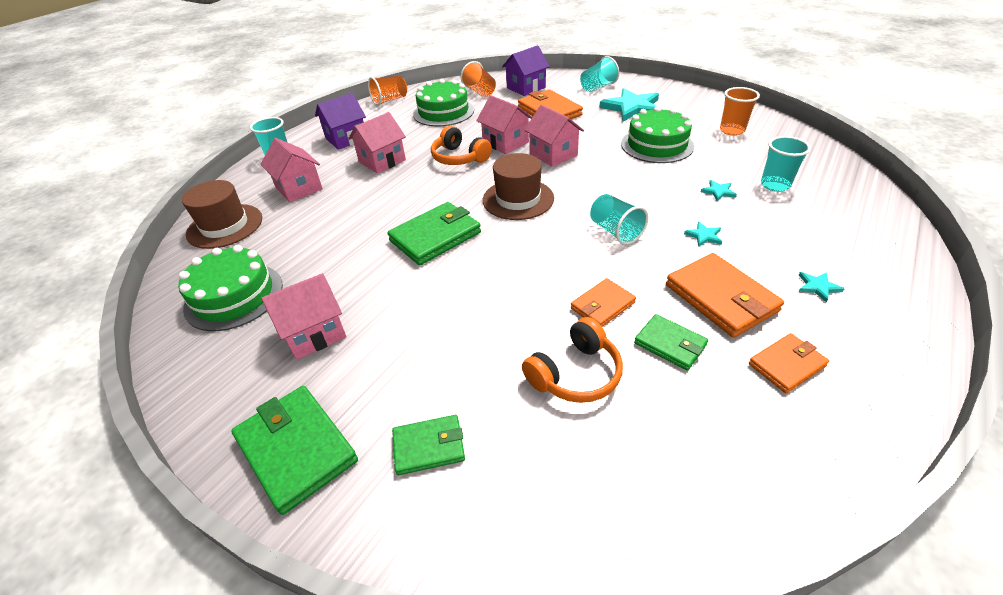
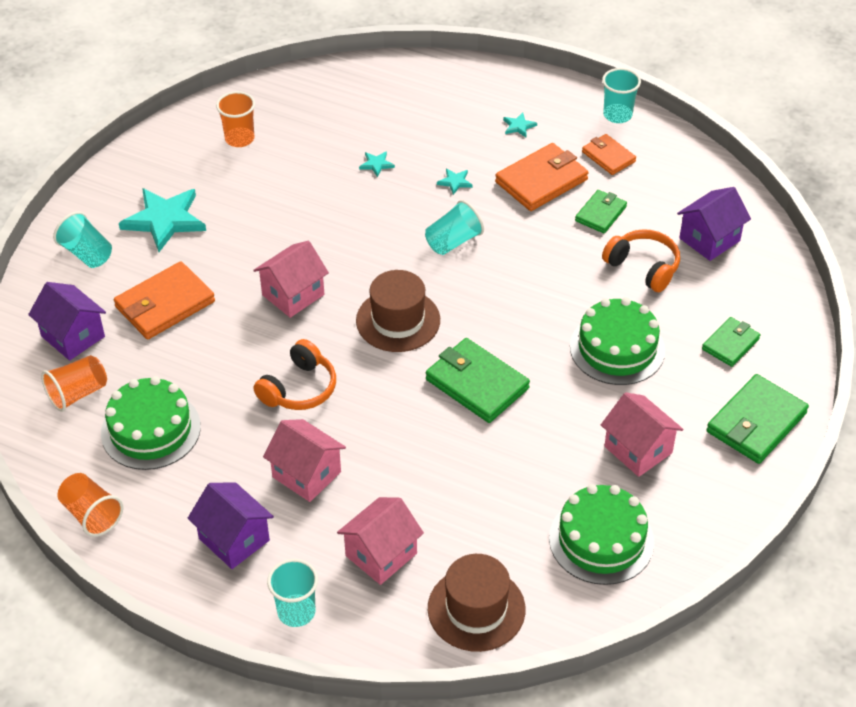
camera: 100 degrees left, 5 degrees up
green wallet [392,415,465,475] -> green wallet turned 60 degrees clockwise [702,317,760,367]
pink house [476,95,532,154] -> none
orange wallet [571,278,636,327] -> none
green cake [621,106,694,163] -> green cake moved to [570,297,665,385]
turquoise cup [761,136,811,192] -> turquoise cup moved to [602,68,641,123]
none -> purple house [677,187,751,261]

